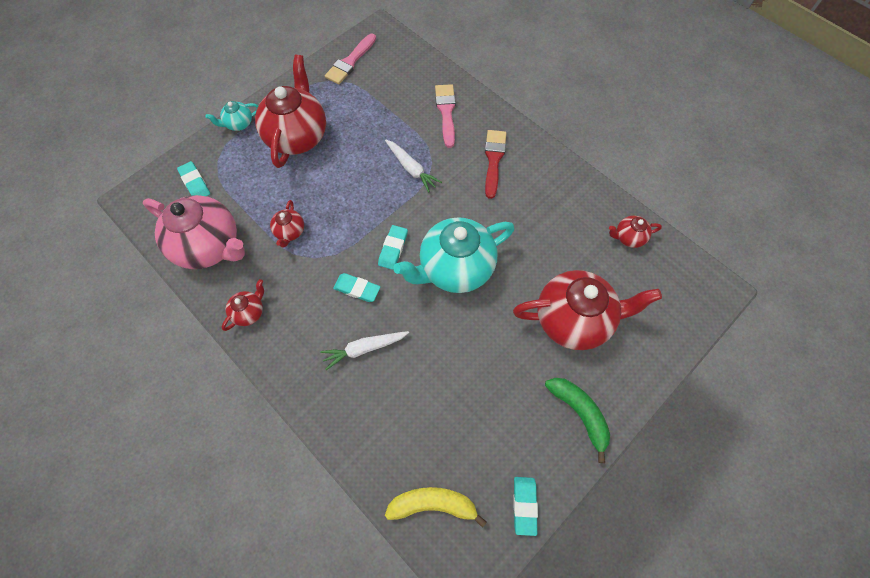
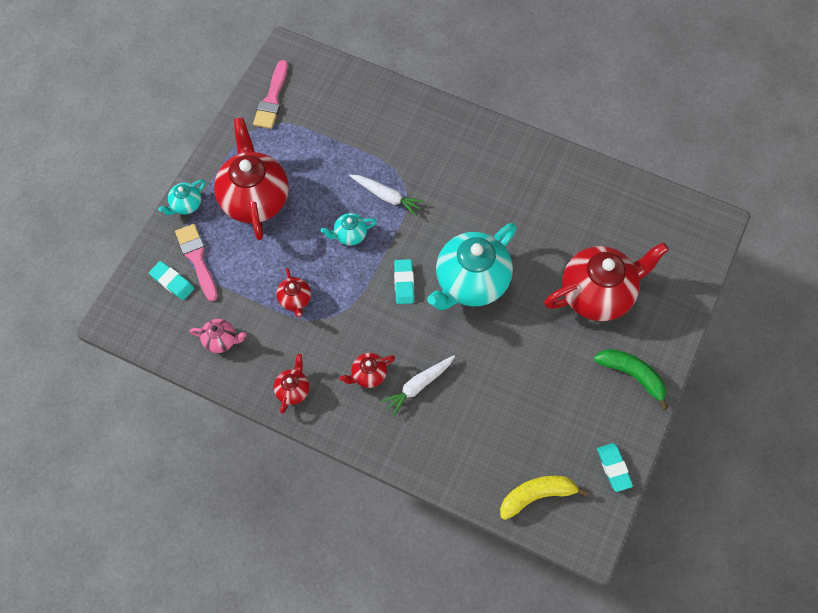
camera: 20 degrees left, 0 degrees up
pink teapot [143,195,245,269] -> pink teapot [189,319,246,353], size x0.45
turquoise eraser [333,273,380,302] -> none
pink brush [435,84,456,148] -> pink brush moved to [175,224,218,302]
red brush [485,130,506,199] -> none
red teapot [609,216,662,248] -> red teapot moved to [340,353,395,388]
none -> turquoise teapot [321,213,377,246]

